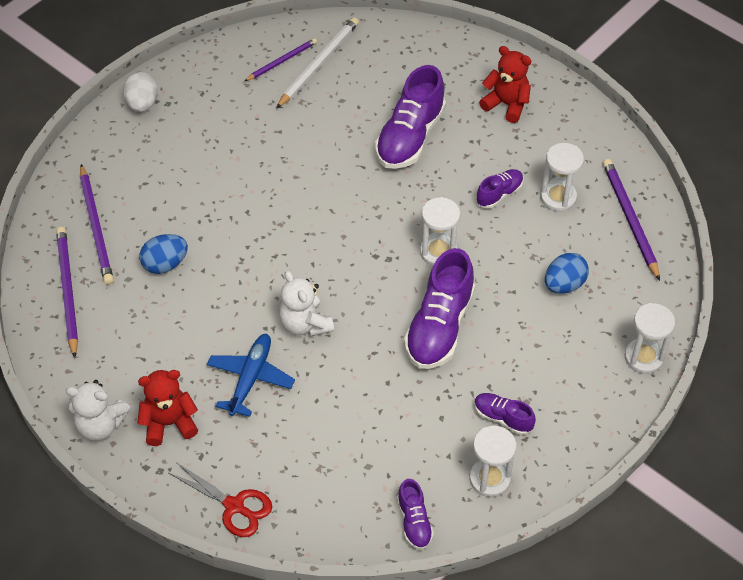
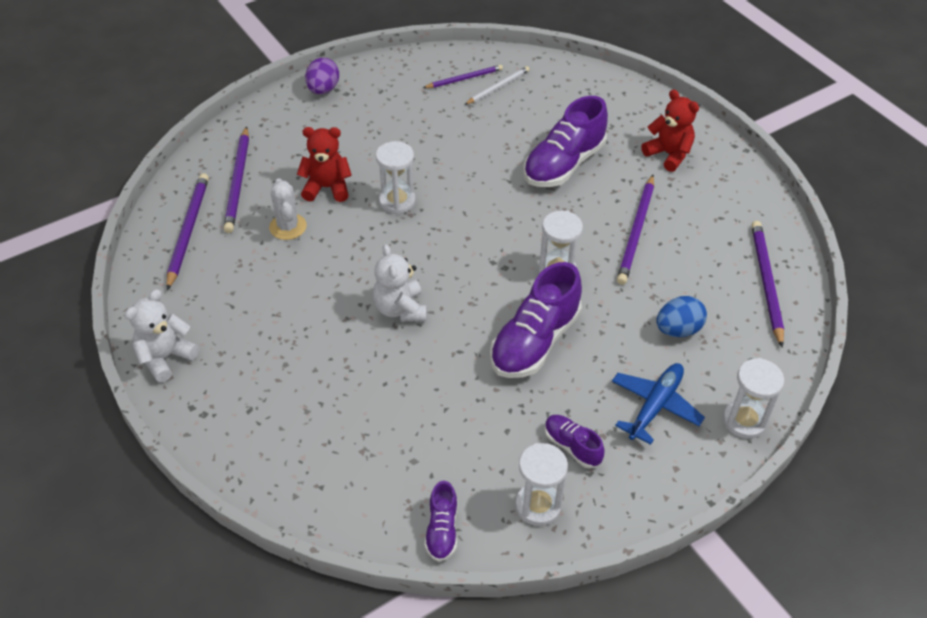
camera: 15 degrees right, 5 degrees down
white teddy bear [66,380,130,441] -> white teddy bear turned 105 degrees clockwise [125,289,199,382]
white egg [123,72,158,112] -> purple egg [305,58,339,94]
red teddy bear [137,370,198,446] -> red teddy bear moved to [297,127,352,202]
blue egg [140,234,188,274] -> white cactus [269,179,307,240]
red scissors [169,462,272,537] -> none
blue plane [207,334,295,417] -> blue plane moved to [612,363,705,445]
white pencil [276,17,359,109] -> white pencil [464,66,530,105], size x0.63
purple shoe [476,169,523,209] -> purple pencil [617,175,654,285]
white hourglass [540,143,584,211] -> white hourglass moved to [376,141,416,214]

